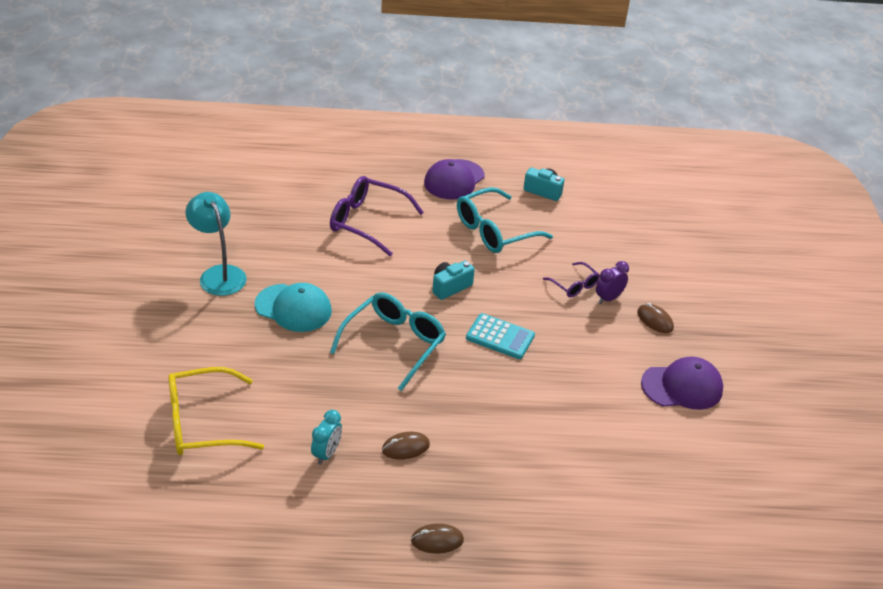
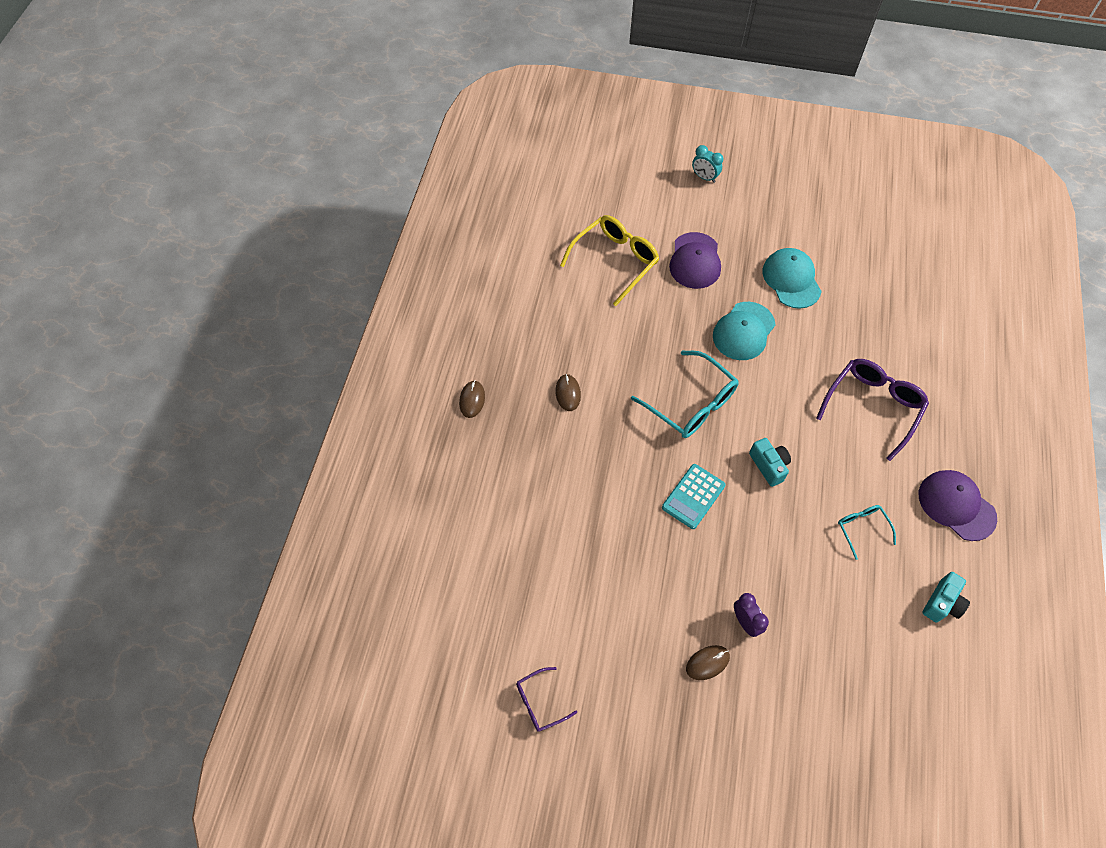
camera: 105 degrees right, 20 degrees up
yellow glasses [168,367,264,455] -> yellow glasses turned 45 degrees clockwise [560,215,659,306]
turquoise lamp [185,192,247,296] -> turquoise cap [762,248,822,309]
turquoise clock [311,410,342,465] -> turquoise clock moved to [692,145,723,183]
turquoise glasses [457,187,553,253] -> turquoise glasses [838,505,896,560], size x0.53
purple glasses [543,262,600,297] -> purple glasses moved to [516,667,577,732]
purple cap [641,356,723,410] -> purple cap moved to [669,232,721,289]

